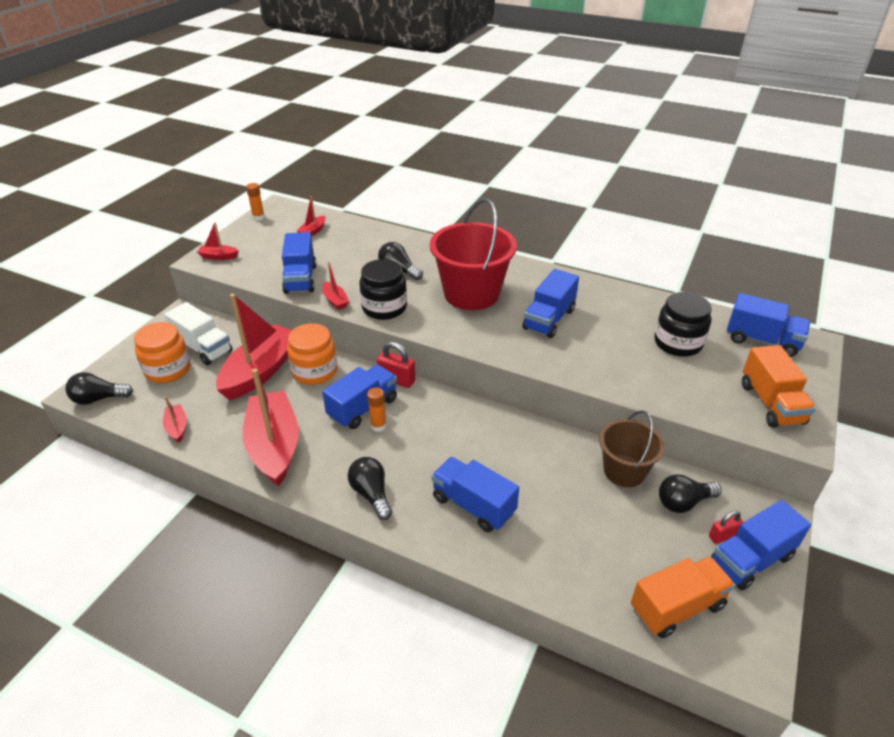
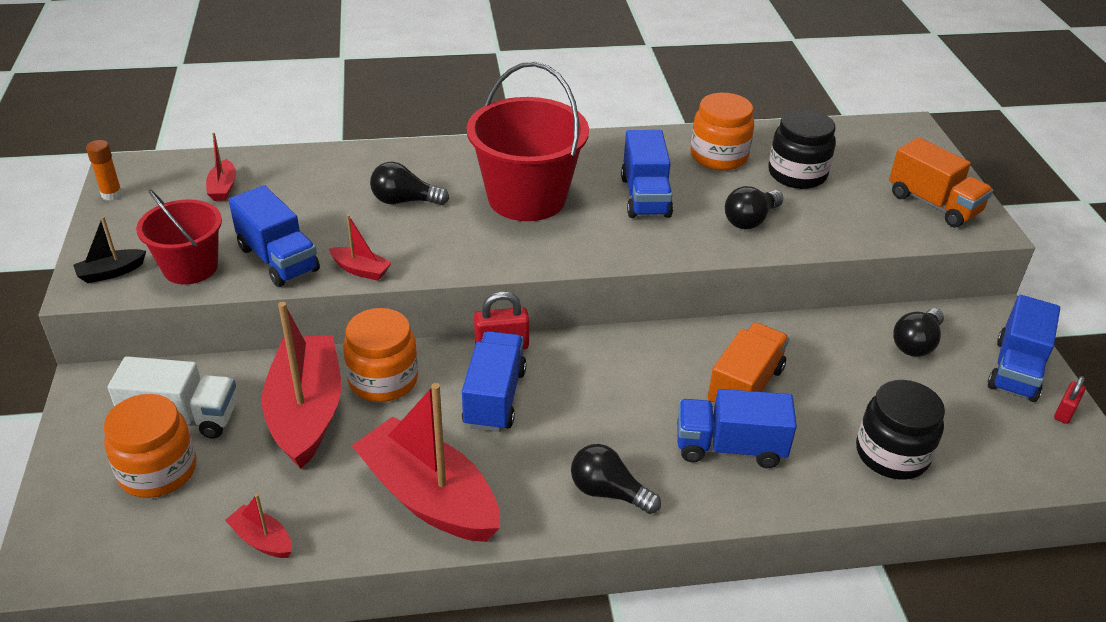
camera: 35 degrees left, 0 degrees up
black light bulb [65,372,133,405] -> black light bulb moved to [725,186,784,230]
red boat [197,222,239,260] -> black boat [73,216,146,283]
black jar [359,259,407,320] -> black jar moved to [856,380,945,479]
orange glue stick [367,387,387,432] -> none
brown bucket [599,410,665,487] -> none
orange truck [631,556,735,638] -> orange truck moved to [708,322,789,407]
red padlock [709,511,744,544] -> red padlock moved to [1054,376,1086,424]
blue truck [727,293,810,357] -> none
none -> red bucket [136,189,222,285]
none -> orange jar [690,93,754,171]

